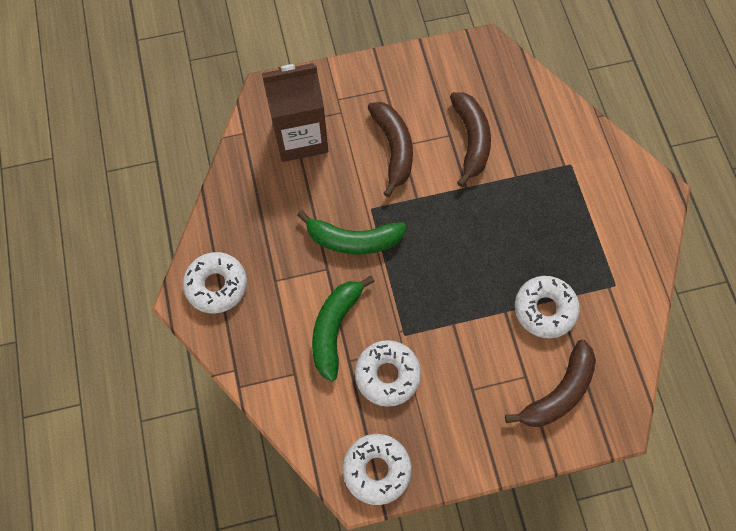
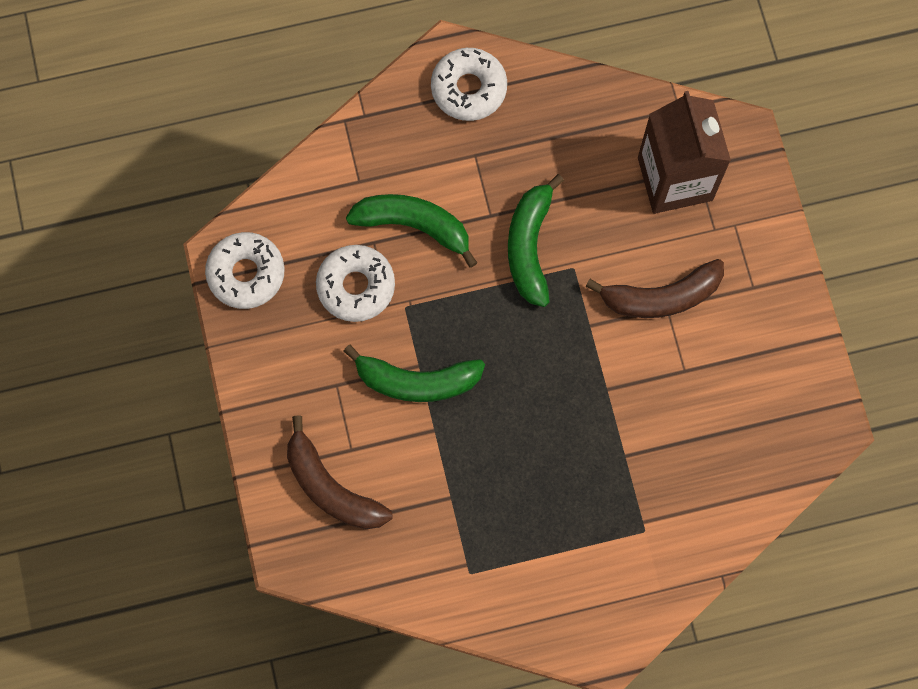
camera: 90 degrees right, 5 degrees up
brown banana [450,92,491,187] -> none
white donut [515,276,580,338] -> none
none -> green banana [344,345,485,402]

